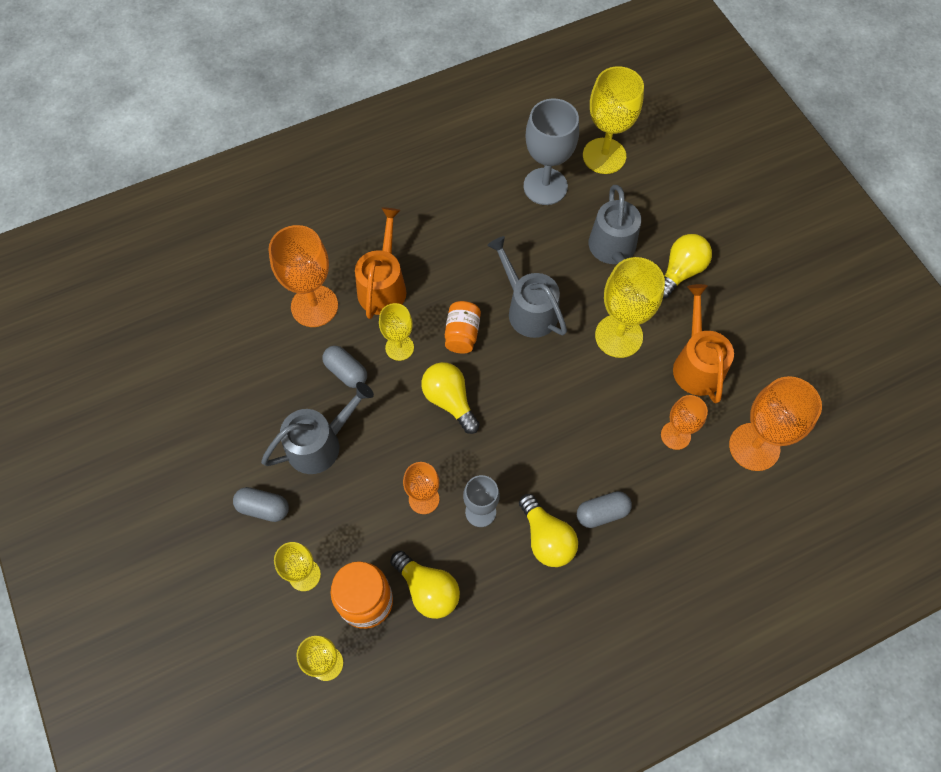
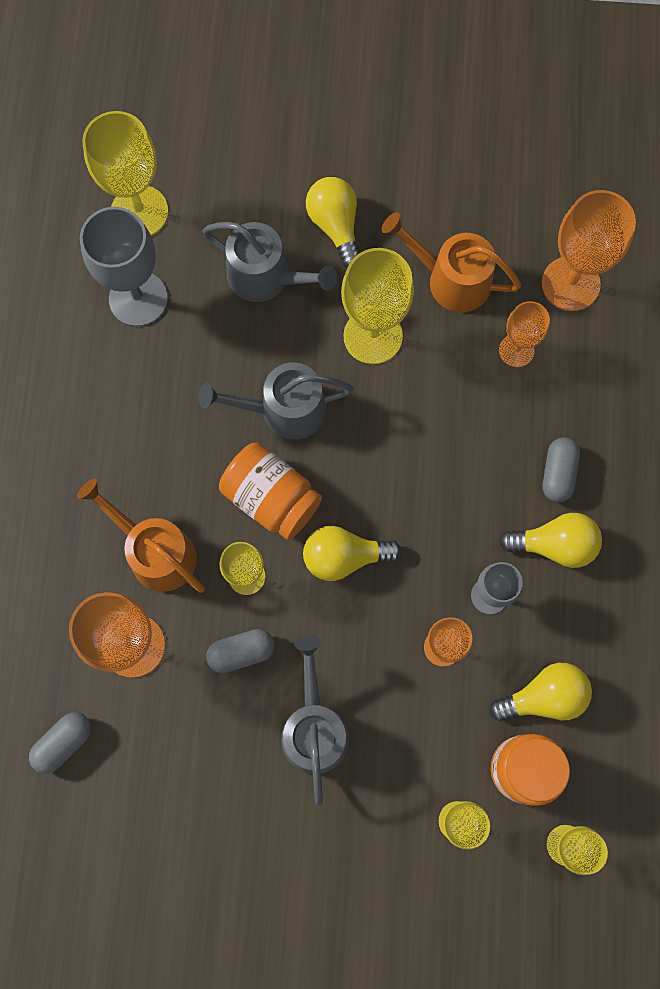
camera: 60 degrees left, 10 degrees up
grey capsule [233,487,289,522] -> grey capsule moved to [29,712,91,774]
orange jar [445,301,481,354] -> orange jar [219,442,322,540], size x1.52

